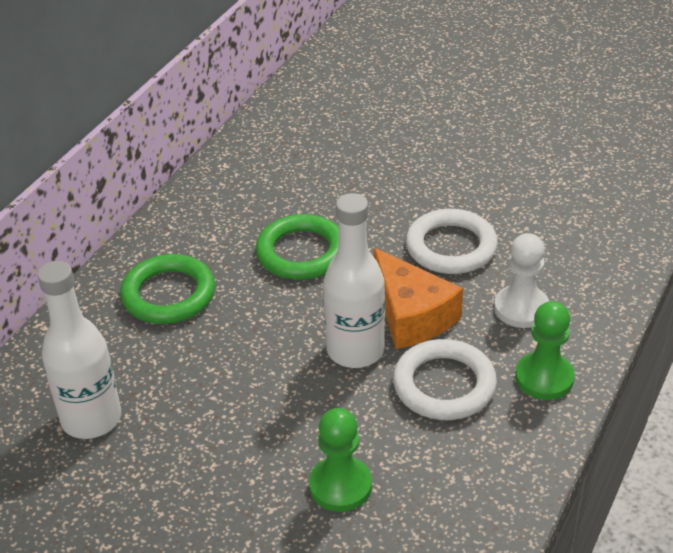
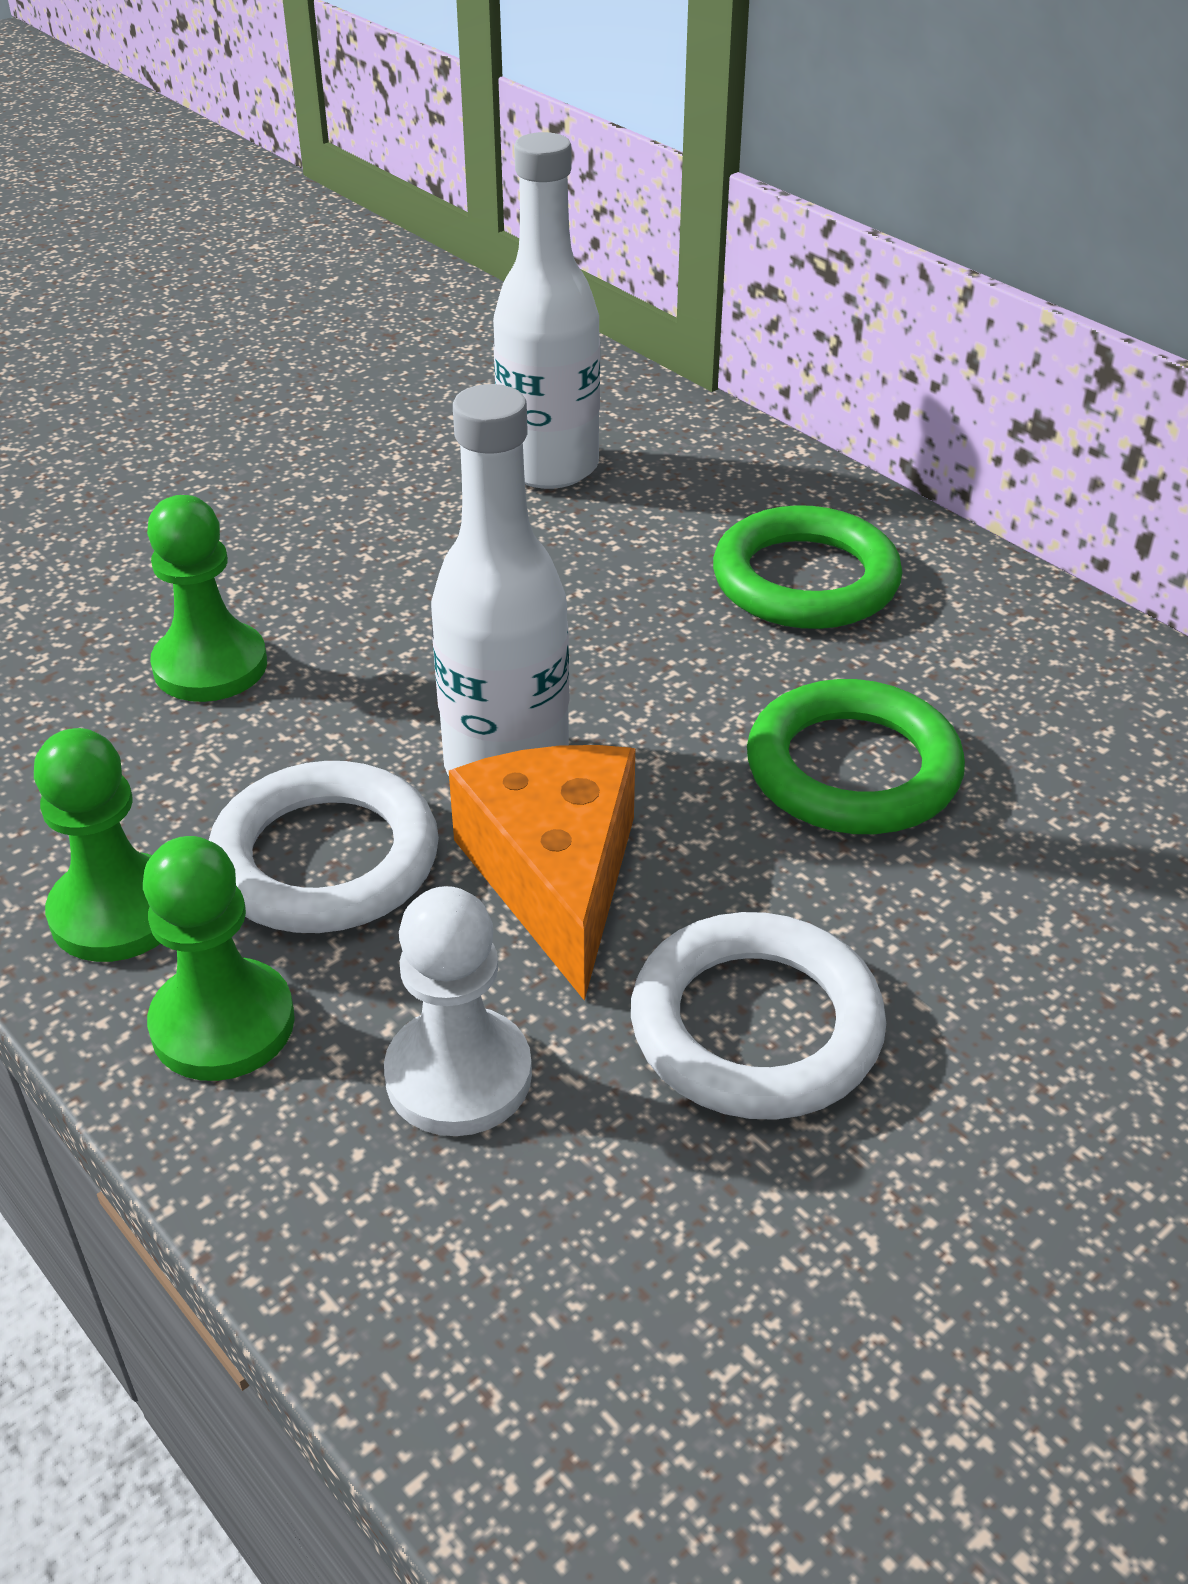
camera: 110 degrees right, 0 degrees up
orange cheese [374,248,463,349] -> orange cheese turned 90 degrees clockwise [449,745,635,1001]
none -> green pawn [34,728,161,962]

